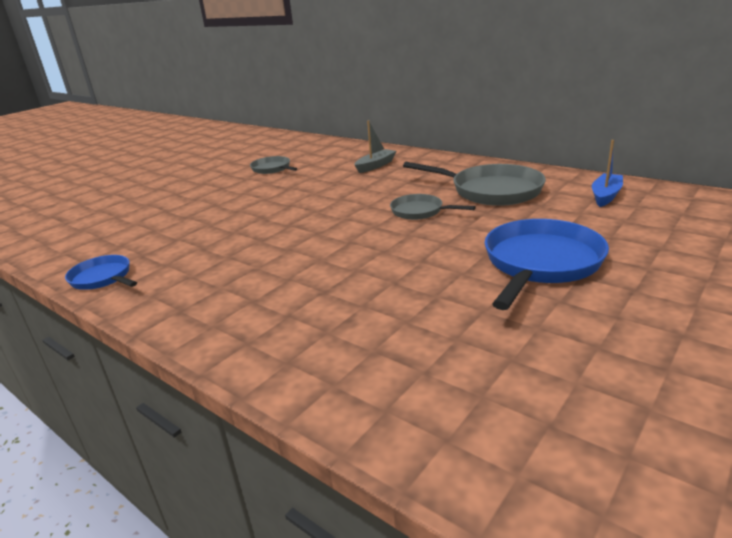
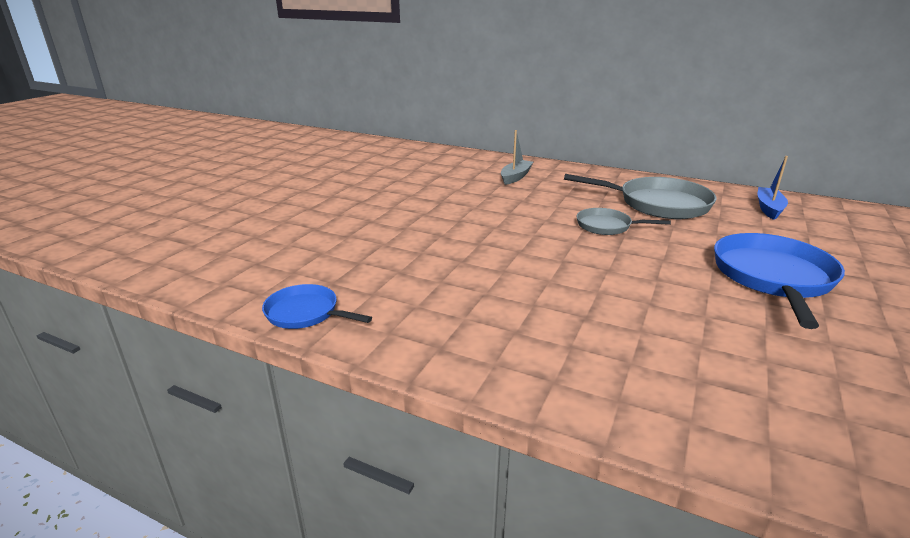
camera: 15 degrees left, 0 degrees up
grey pan [250,156,298,174] -> none

